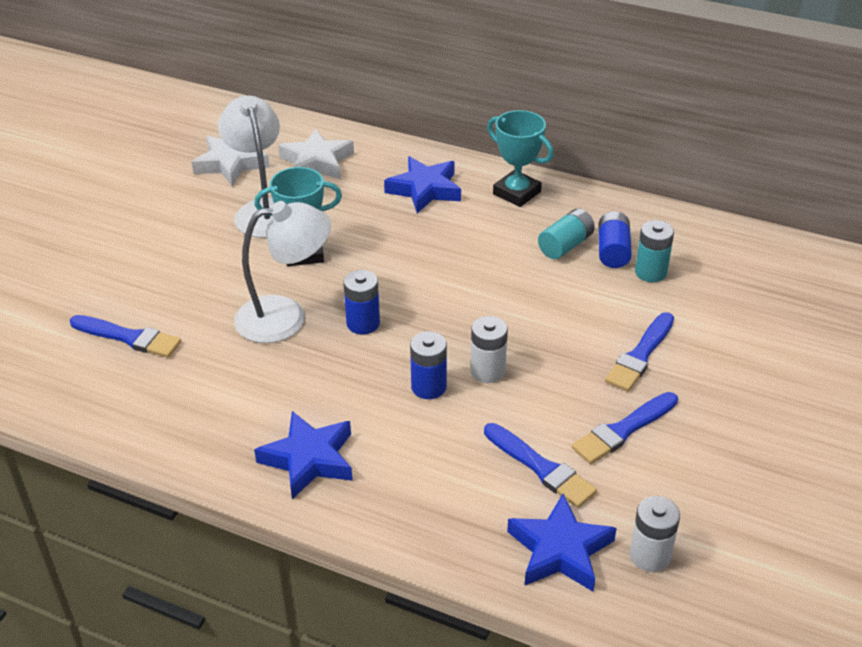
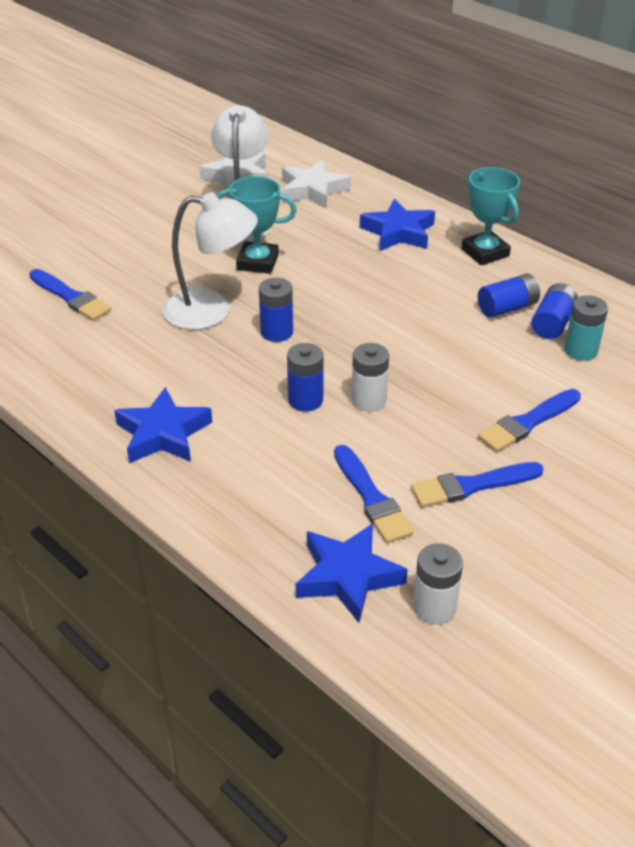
camera: 20 degrees right, 0 degrees up
turquoise battery [538,209,595,259] -> blue battery [478,274,540,318]

